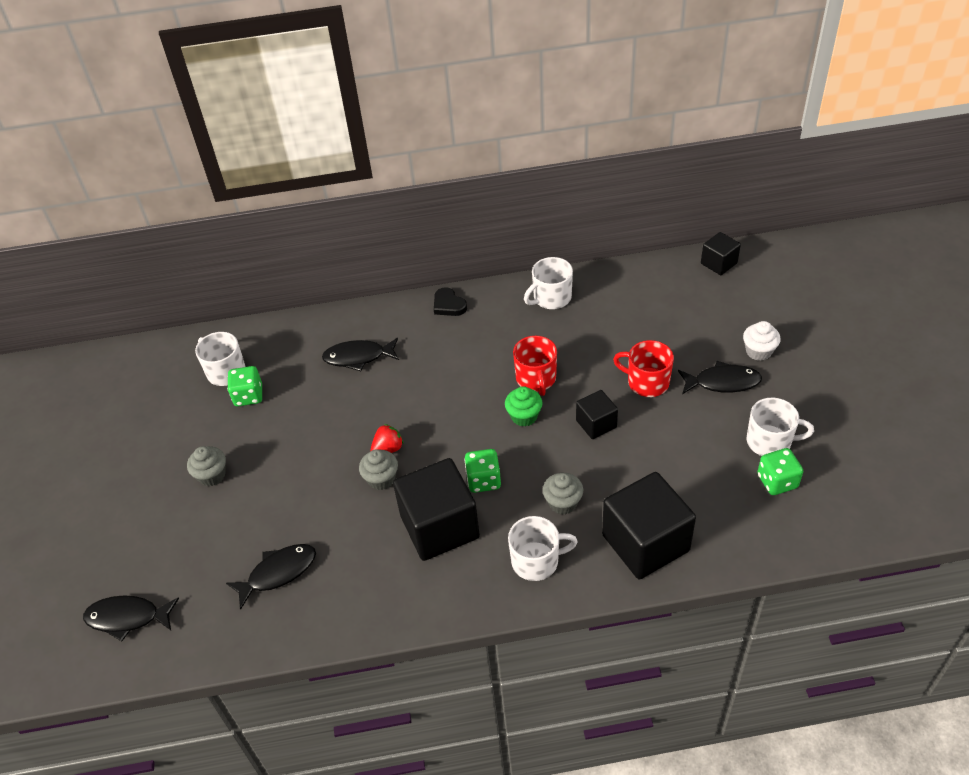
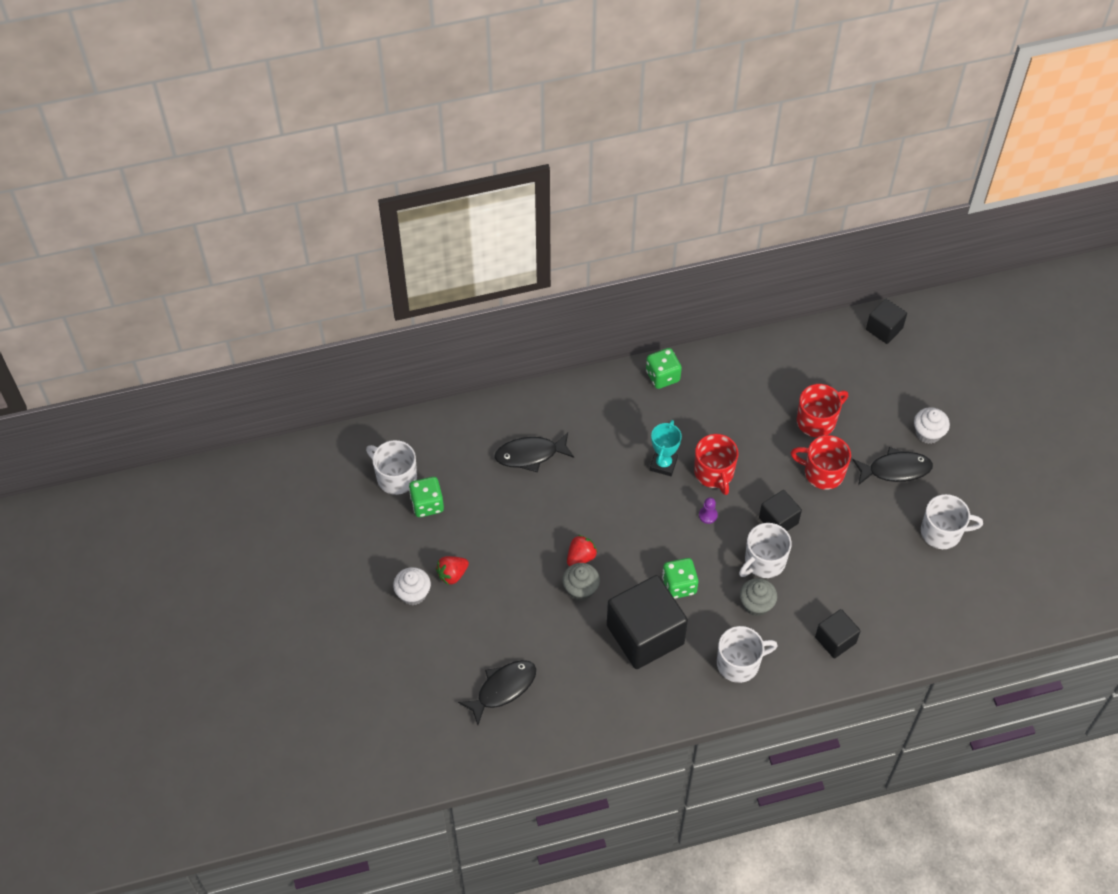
camera: 10 degrees left, 10 degrees up
black fish [83,596,179,641] -> none
grey cupcake [187,446,226,486] -> white cupcake [393,567,431,605]
black heart [434,287,467,316] -> none
green cupcake [505,386,542,427] -> purple pawn [699,497,718,524]
white mug [524,257,573,309] -> white mug moved to [739,523,792,578]
black cube [602,472,696,579] -> black cube [815,609,861,658], size x0.52
green dice [757,448,803,495] -> green dice moved to [646,348,682,389]
none -> red strawberry [436,556,469,585]
none -> turquoise trophy [650,420,682,476]
none -> red mug [797,384,848,437]

